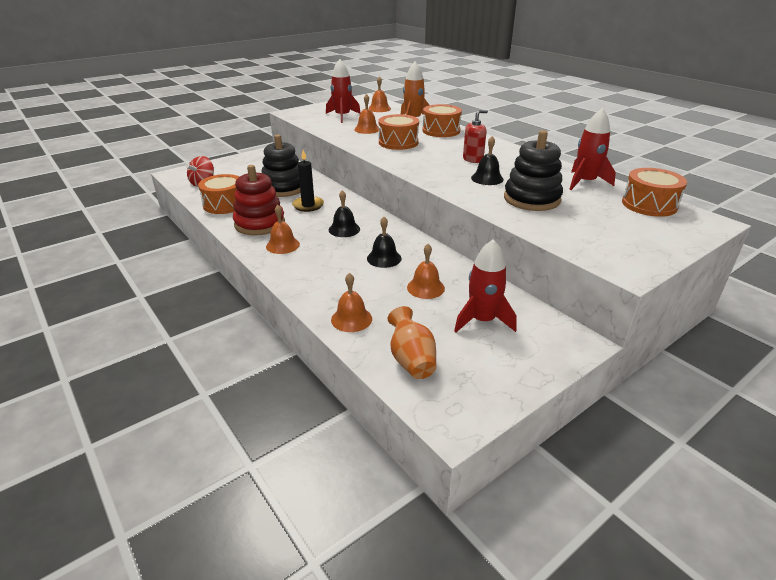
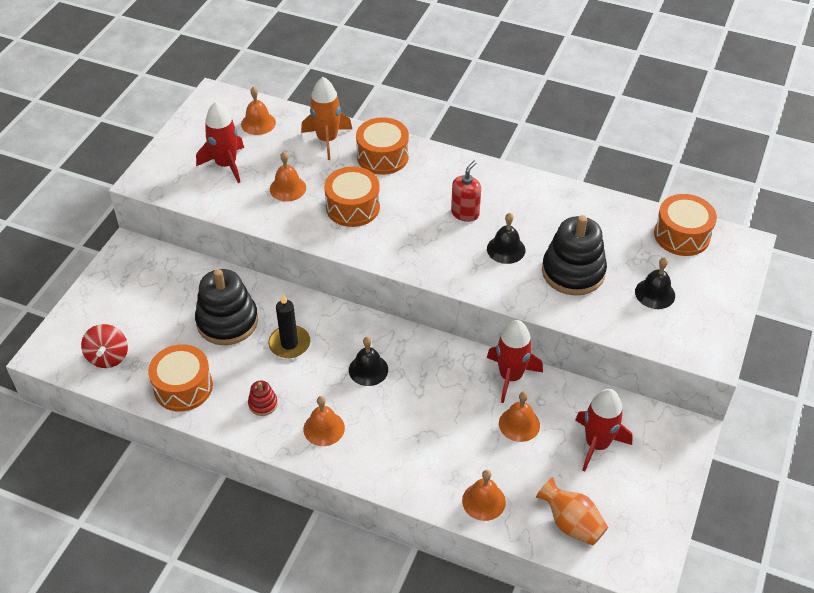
camera: 30 degrees left, 15 degrees up
red stacking toy [233,165,285,235] -> red stacking toy [248,381,278,416], size x0.45
black bell [367,217,402,268] -> black bell moved to [635,257,675,309]
red rocket [569,108,616,190] -> red rocket moved to [487,320,543,403]

